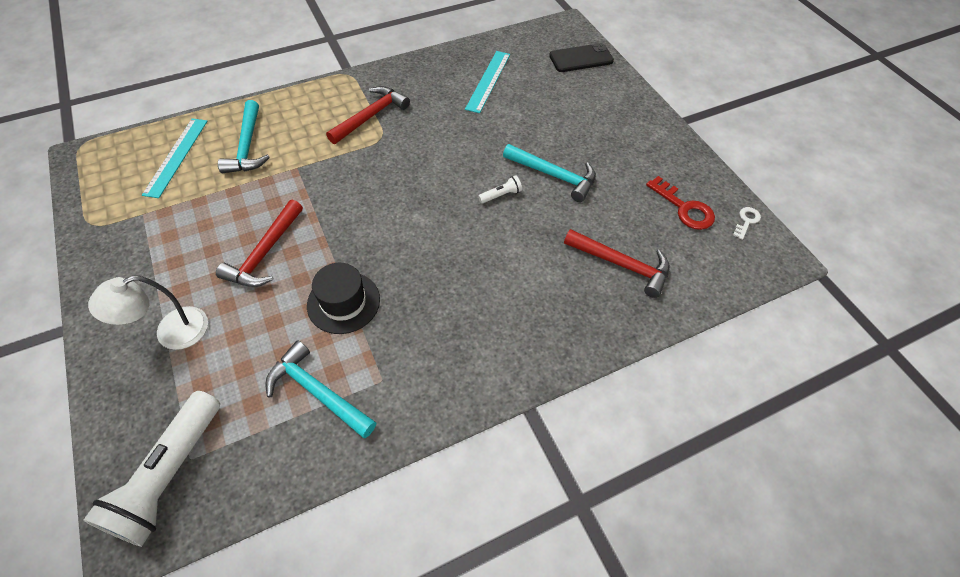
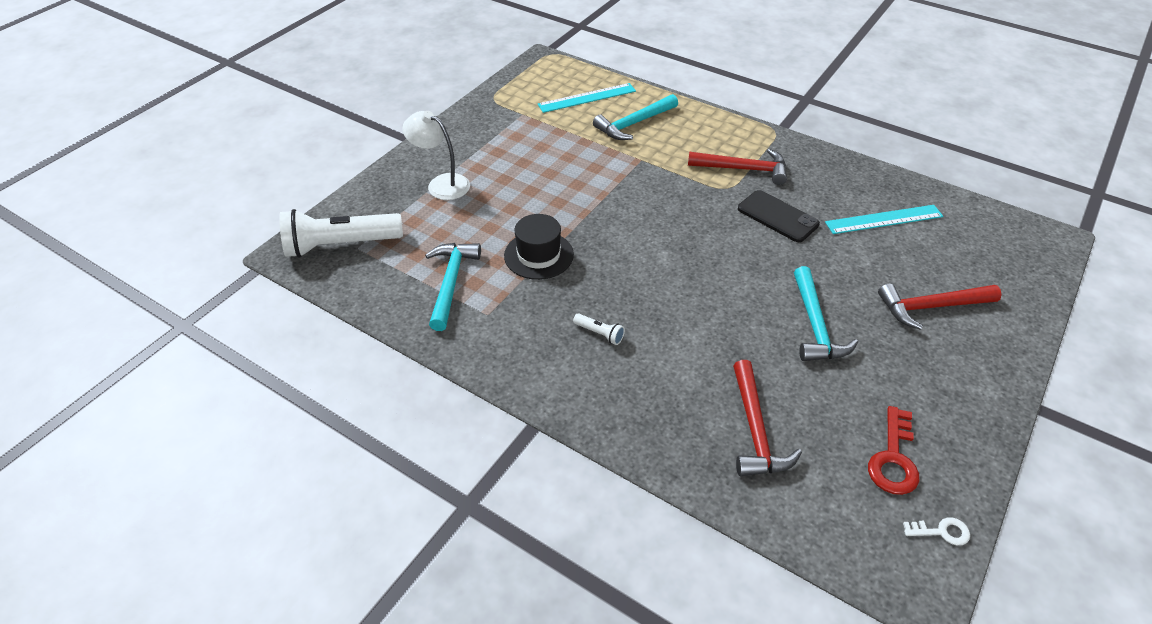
camera: 60 degrees right, 10 degrees down
red hammer [216,200,303,287] -> red hammer moved to [878,284,1002,330]
white flashlight [478,175,522,203] -> white flashlight moved to [573,313,625,345]
black phone [549,43,614,72] -> black phone moved to [738,190,820,242]

